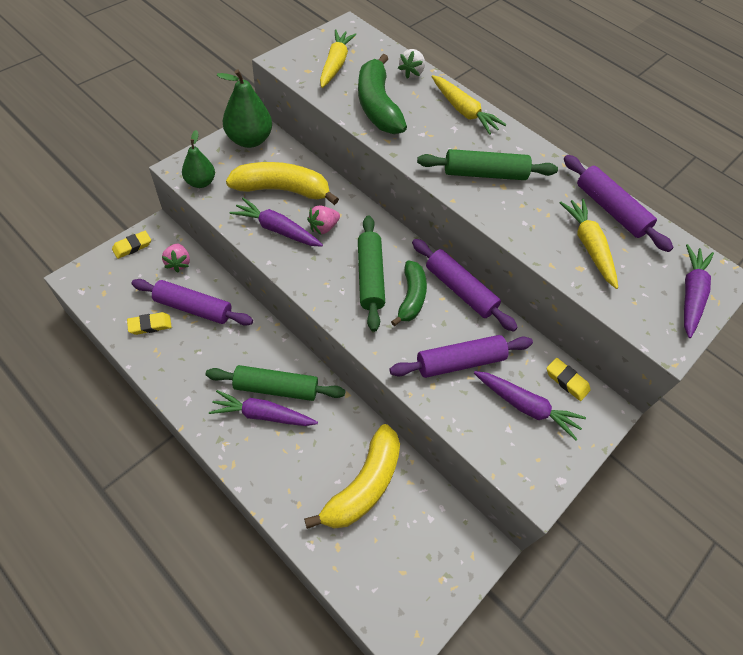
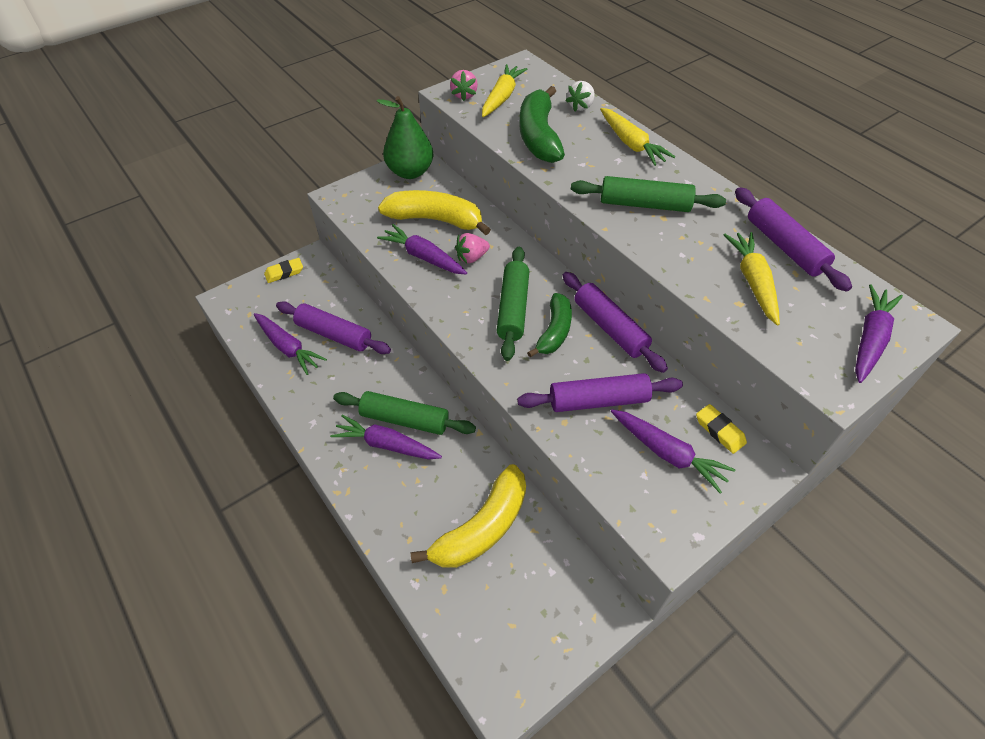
camera: 15 degrees right, 5 degrees down
yellow eraser [127,312,172,335] -> purple carrot [254,313,327,375]
pink strawberry [162,244,190,272] -> pink strawberry moved to [450,70,478,101]
green pear [182,130,215,188] -> none

